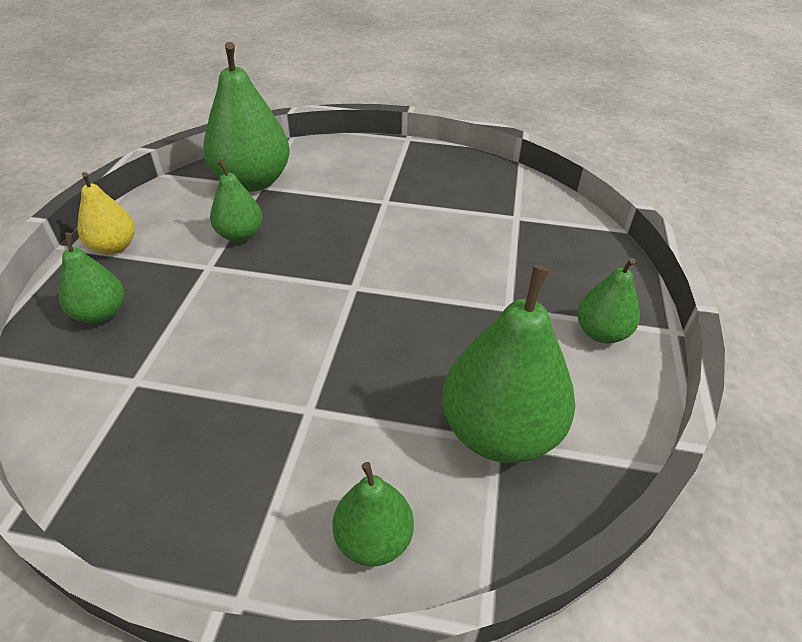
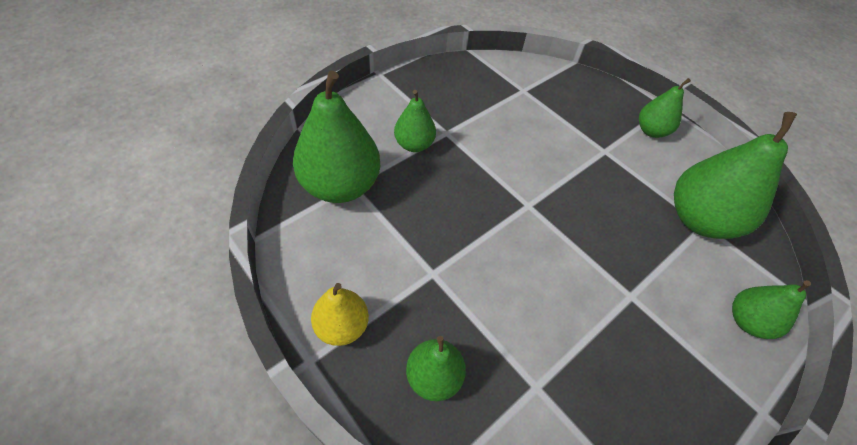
camera: 55 degrees left, 10 degrees up
green pear [210,159,262,242] -> green pear moved to [394,90,436,152]

